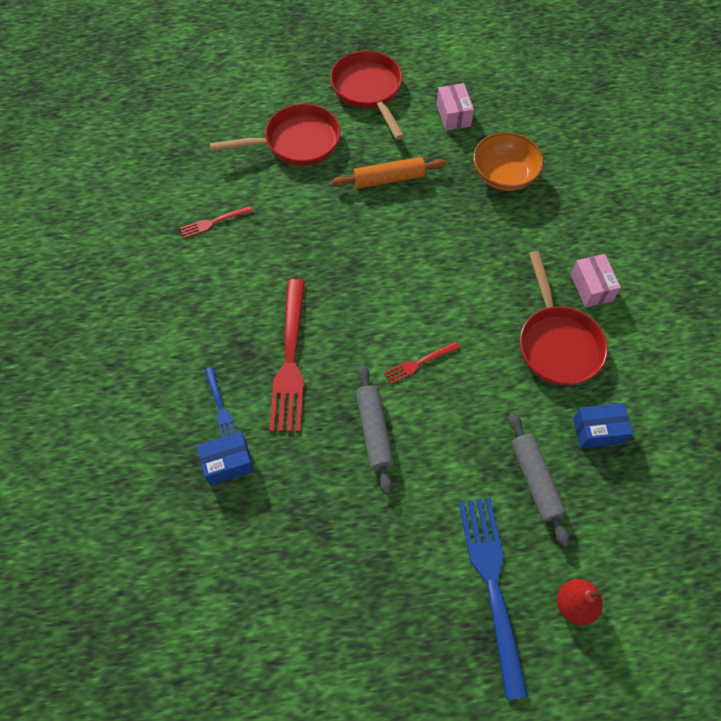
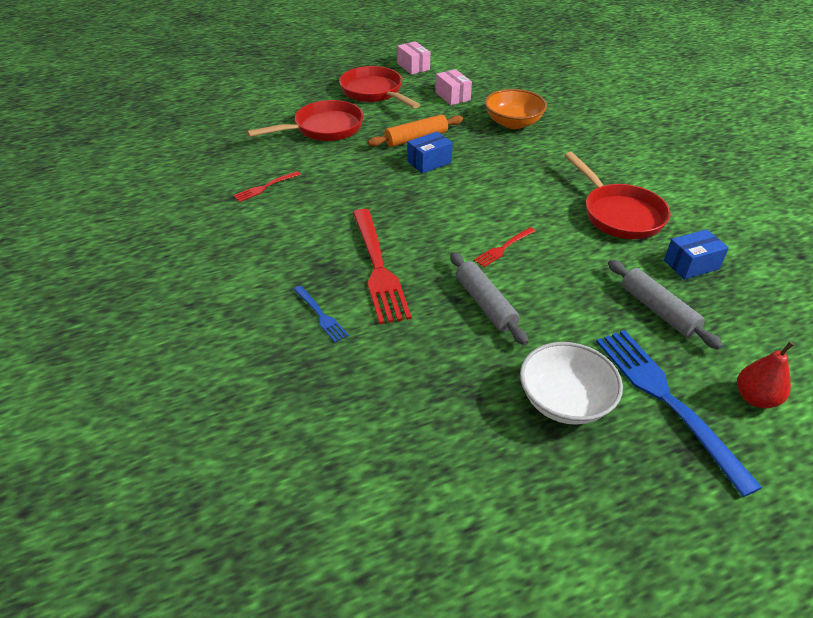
camera: 15 degrees left, 20 degrees down
blue box [197,432,254,486] -> blue box moved to [407,132,453,174]
pink box [570,254,621,308] -> pink box moved to [397,41,430,75]
none -> white bowl [520,342,623,425]

